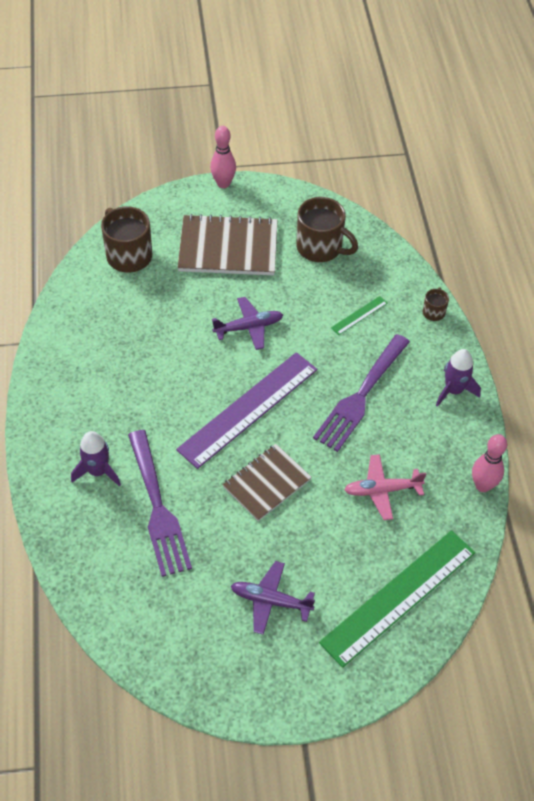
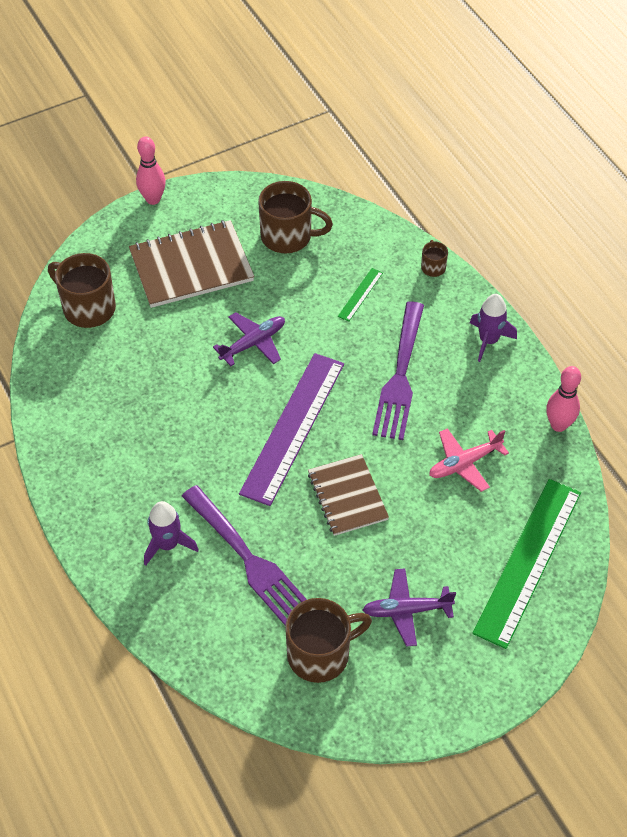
camera: 20 degrees left, 0 degrees up
brown notebook [222,444,312,521] -> brown notebook turned 45 degrees counterclockwise [308,454,389,536]
none -> brown mug [285,598,372,683]

